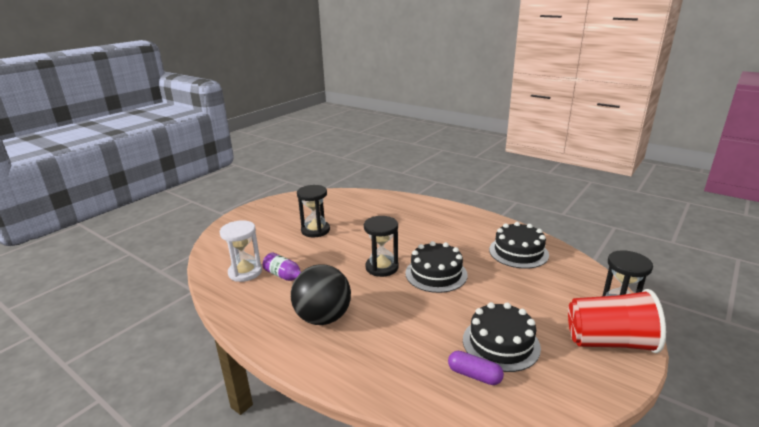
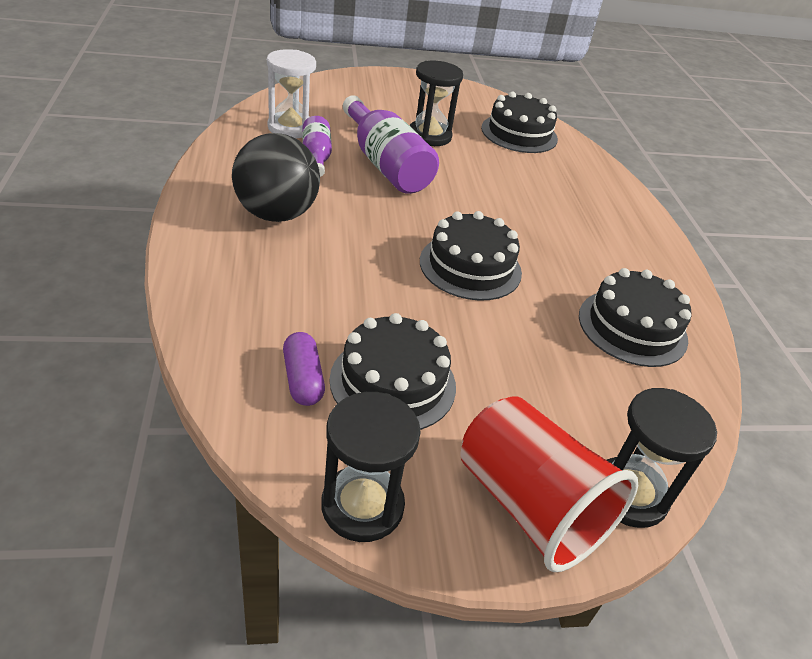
camera: 40 degrees right, 15 degrees up
black hourglass [364,216,399,277] -> black hourglass moved to [321,392,421,542]
none -> purple bottle [343,95,439,194]
none -> black cake [481,91,558,153]

